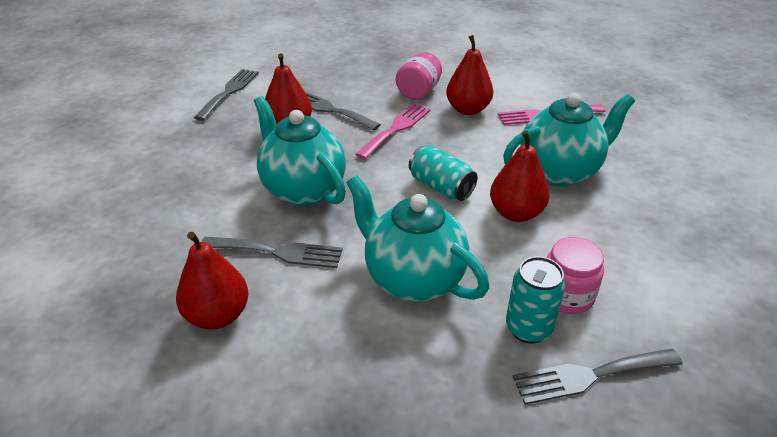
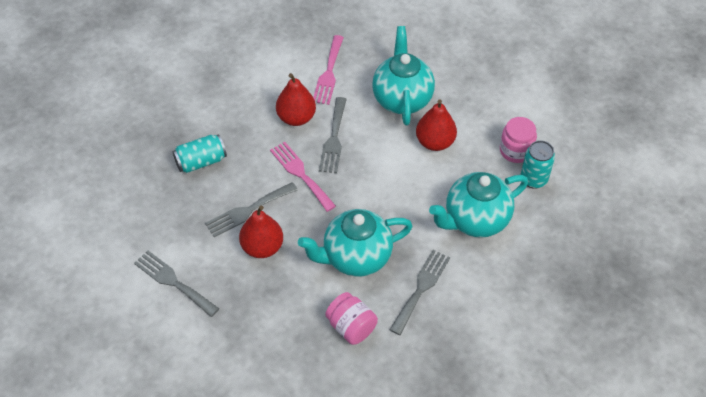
camera: 70 degrees left, 15 degrees up
red pear [176,232,249,329] -> none
pink jar [396,52,442,100] -> pink jar moved to [325,292,378,345]
turquoise can [409,145,478,201] -> turquoise can moved to [173,134,227,173]
grey fork [512,349,683,405] -> grey fork moved to [319,97,347,173]

